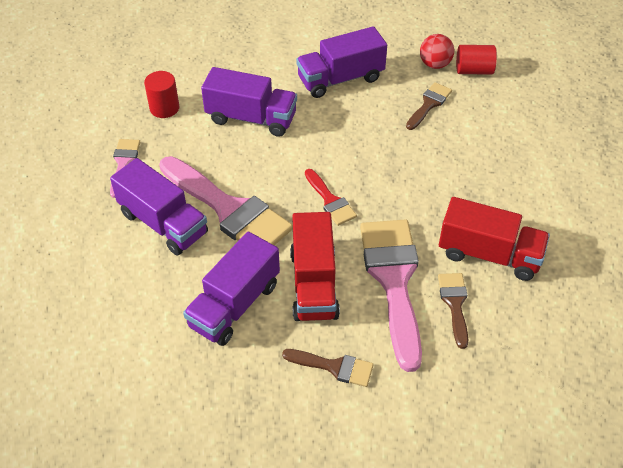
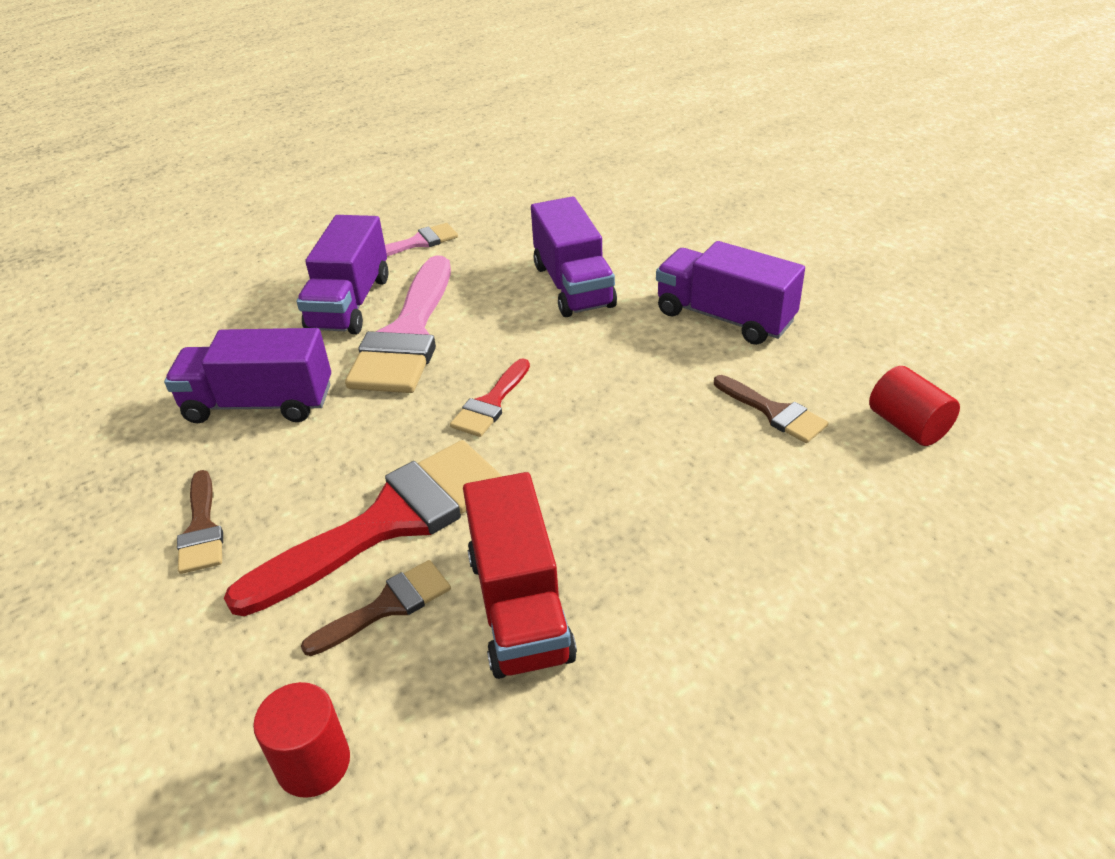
camera: 60 degrees right, 10 degrees down
red cylinder [144,71,179,118] -> red cylinder moved to [253,682,350,798]
red truck [290,212,340,321] -> none
pink brush [360,219,422,372] -> red brush [224,440,502,616]
brown brush [406,82,452,130] -> brown brush turned 45 degrees clockwise [714,375,829,443]
red ball [420,34,454,69] -> none

